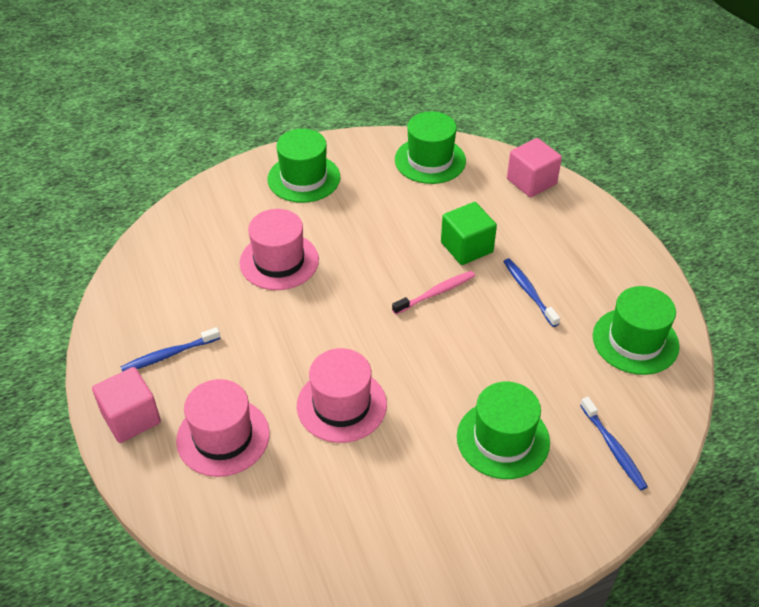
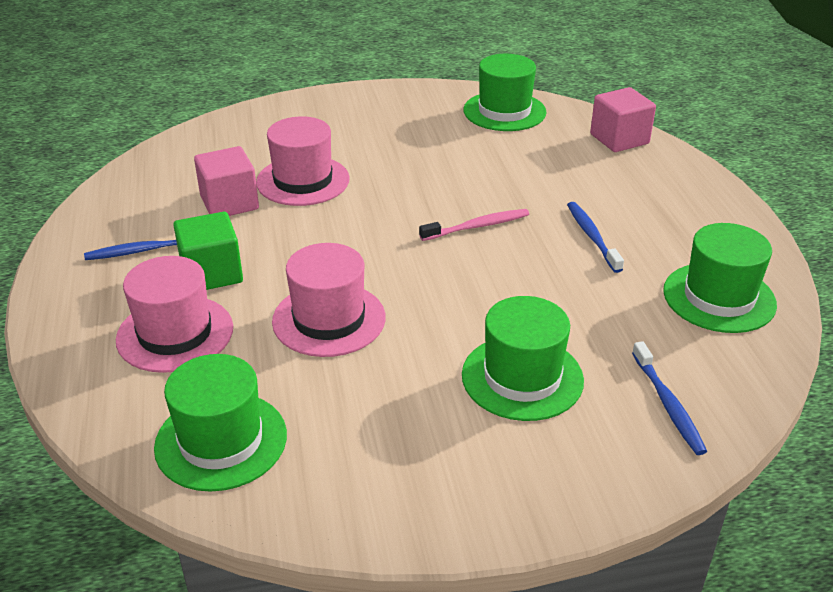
camera: 10 degrees right, 10 degrees down
pink cube [92,367,161,443] -> pink cube moved to [194,146,259,216]
green hat [268,129,340,203] -> green hat moved to [154,354,287,492]
green cube [441,202,497,265] -> green cube moved to [173,212,243,290]

